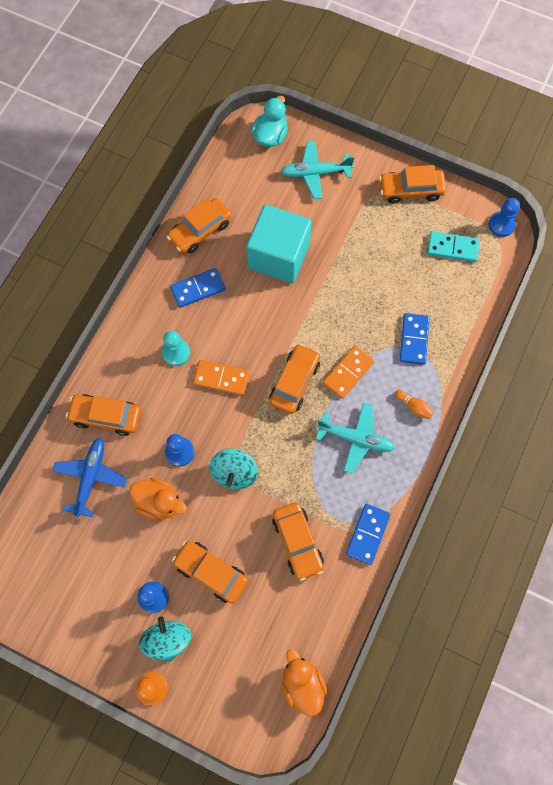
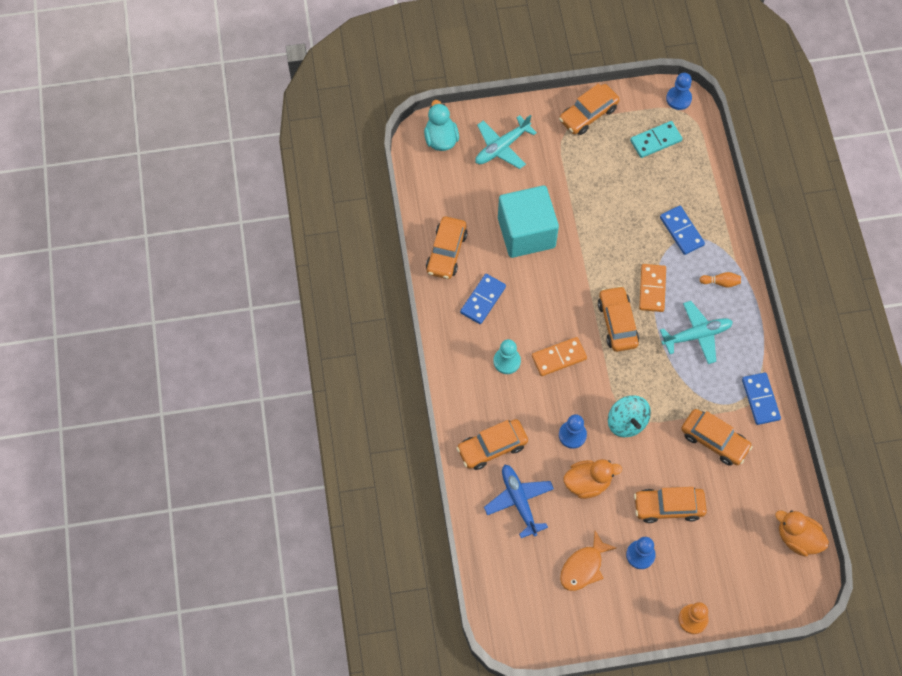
camera: 35 degrees left, 5 degrees down
turquoise spinning top [139,616,191,662] -> none
none -> orange fish [560,531,616,591]

